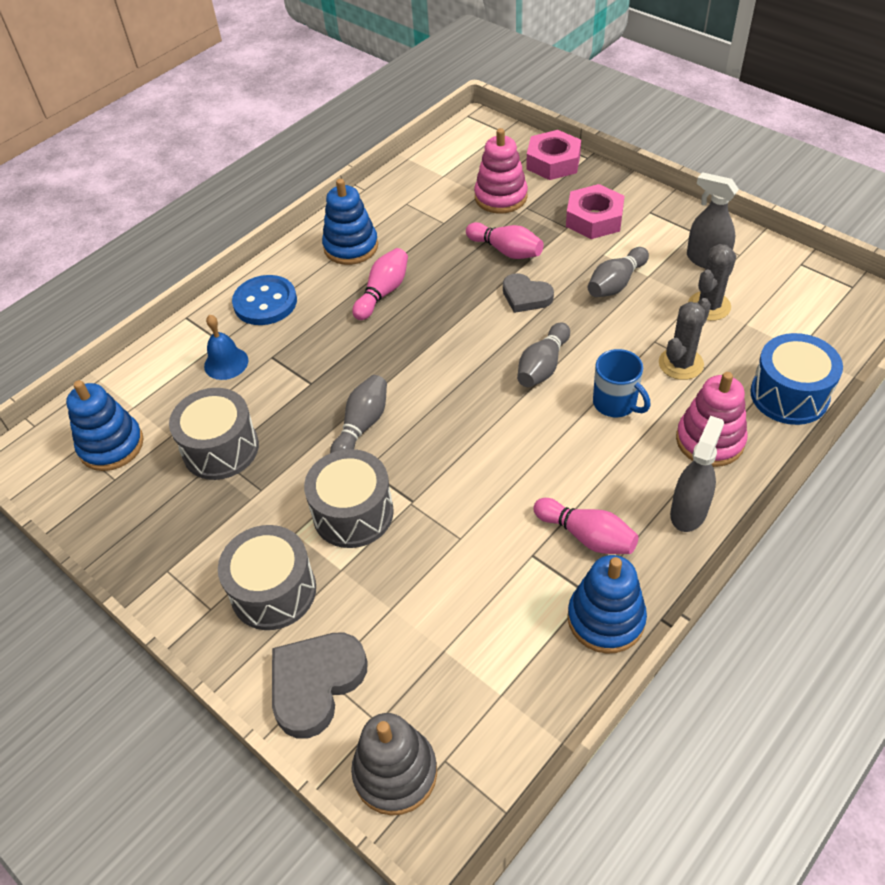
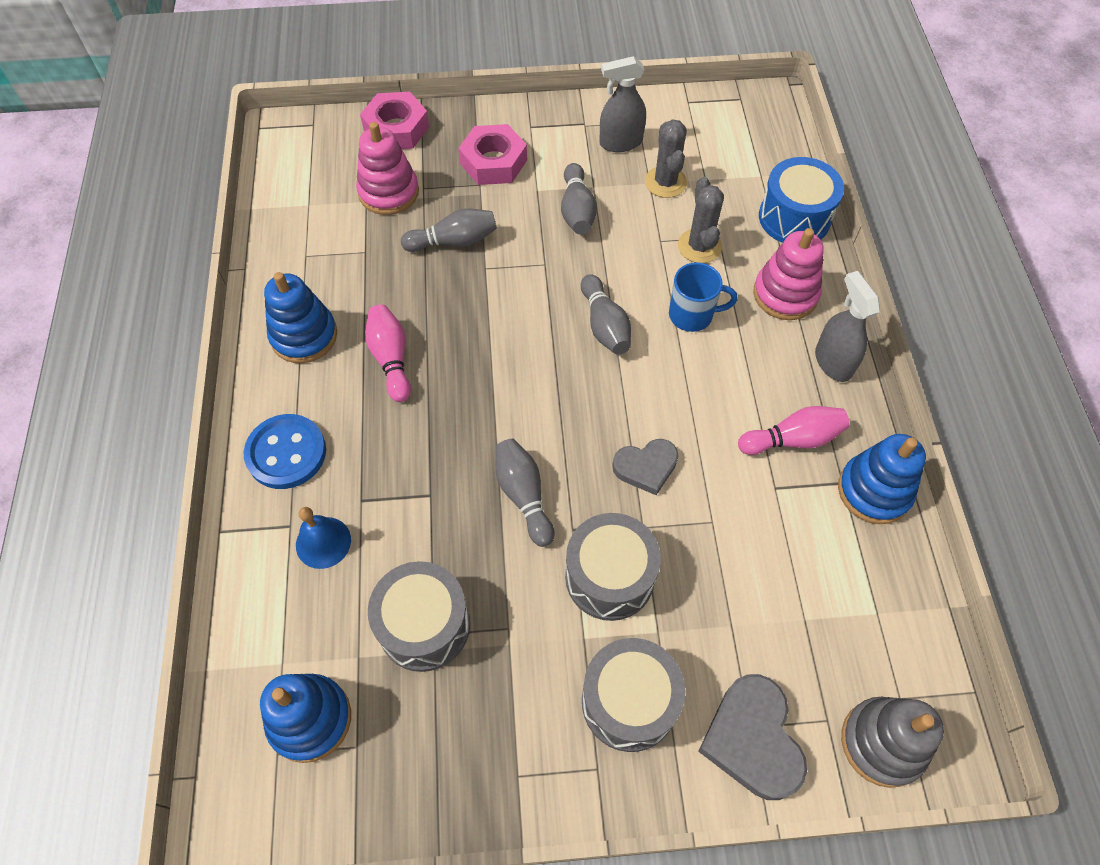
camera: 50 degrees left, 10 degrees up
pink bowling pin [466,222,544,259] -> grey bowling pin [401,208,497,252]
grey heart [503,273,554,313] -> grey heart moved to [612,439,678,495]

